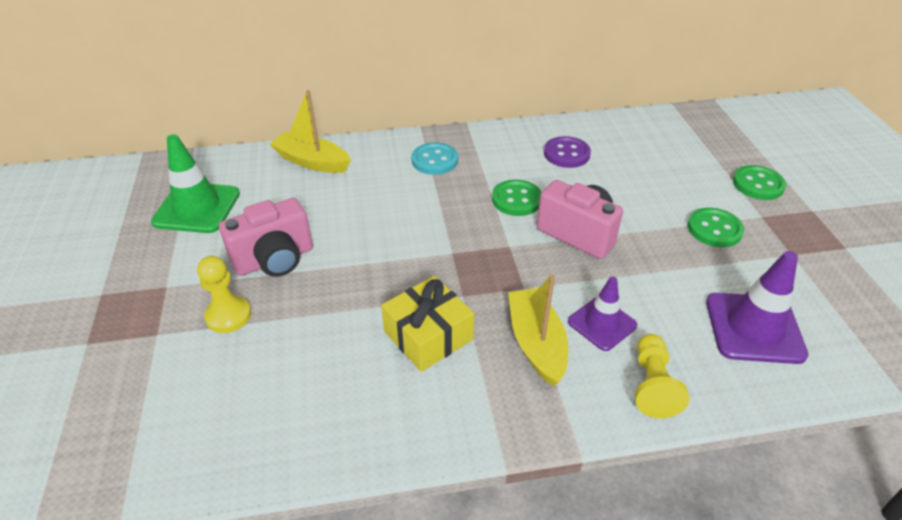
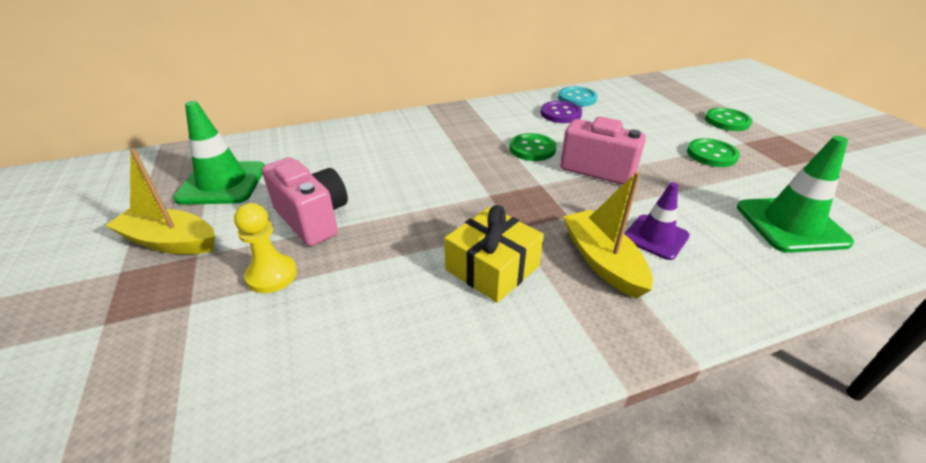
camera: 10 degrees left, 5 degrees down
pink camera [219,198,313,277] -> pink camera turned 90 degrees counterclockwise [262,157,348,246]
yellow boat [270,90,351,173] -> yellow boat moved to [105,149,215,254]
turquoise button [412,143,458,175] -> turquoise button moved to [558,87,598,107]
yellow pawn [635,334,689,418] -> none
purple traffic cone [706,251,808,364] -> green traffic cone [737,136,854,253]

